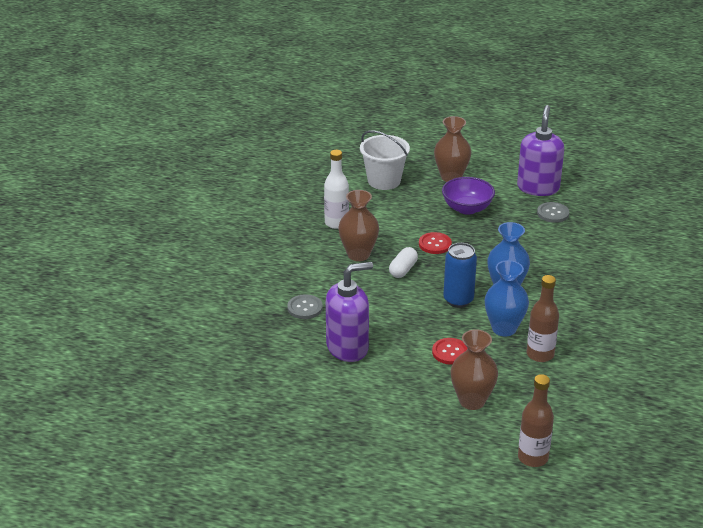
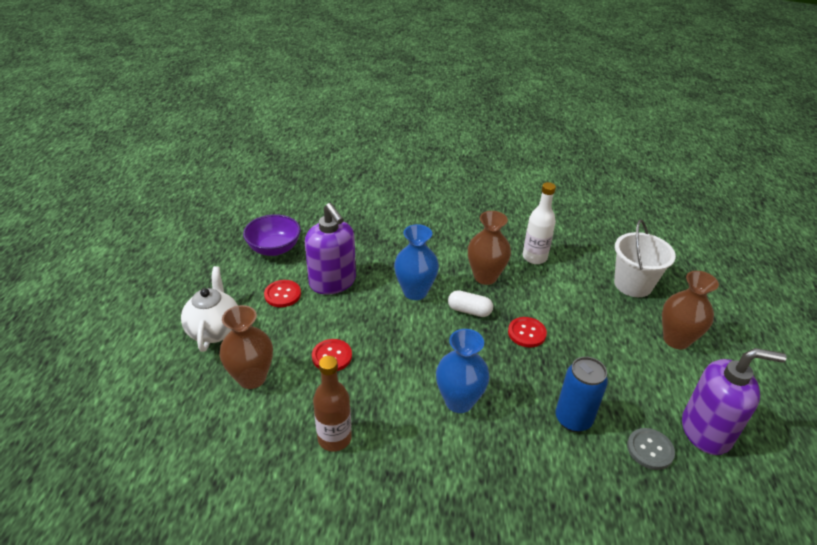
camera: 80 degrees right, 5 degrees up
grey button [287,294,323,319] -> none
purple bowl [442,177,495,215] -> purple bowl moved to [243,214,301,256]
blue can [443,243,477,308] -> blue can moved to [556,357,608,432]
blue vase [485,260,529,337] -> blue vase moved to [394,224,439,300]
brown bottle [518,374,554,467] -> none
none -> white teapot [181,266,238,352]
none -> red button [264,280,301,307]

